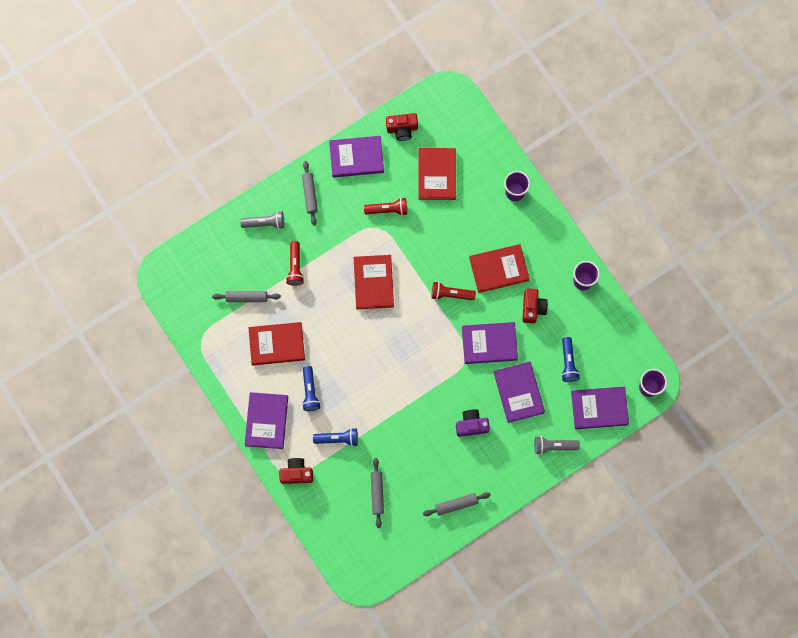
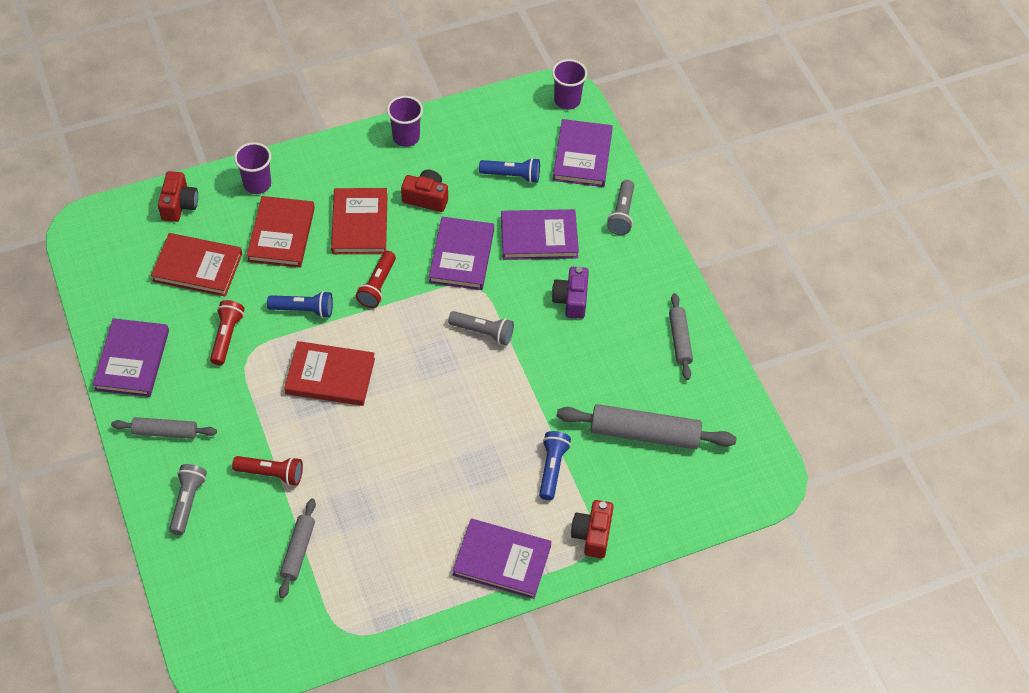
camera: 80 degrees left, 20 degrees down
red book [249,322,305,365] -> red book moved to [246,196,315,268]
blue flashlight [302,366,321,411] -> blue flashlight moved to [267,291,333,318]
grey rolling pin [371,458,384,528] -> grey rolling pin [557,404,736,449], size x1.72
red camera [386,113,418,141] -> red camera moved to [158,171,198,222]
none -> grey flashlight [448,311,514,345]

